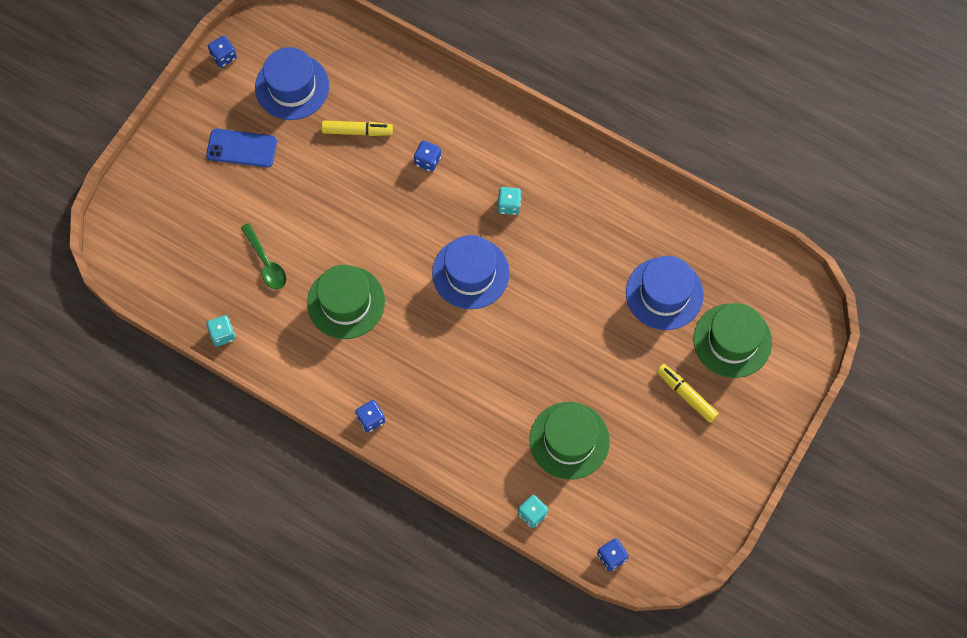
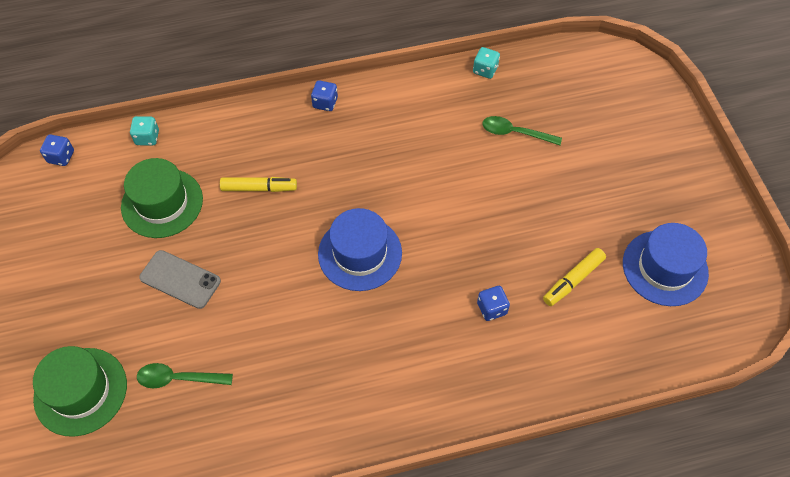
camera: 135 degrees right, 10 degrees down
blue phone [206,129,277,168] -> none
blue dice [208,36,237,68] -> none
green hat [307,265,385,339] -> none
turquoise dice [497,187,521,215] -> none
blue hat [626,256,704,330] -> green spoon [137,363,233,388]
yellow marker [657,364,719,423] -> yellow marker moved to [220,177,297,192]
none -> grey phone [139,250,221,309]

